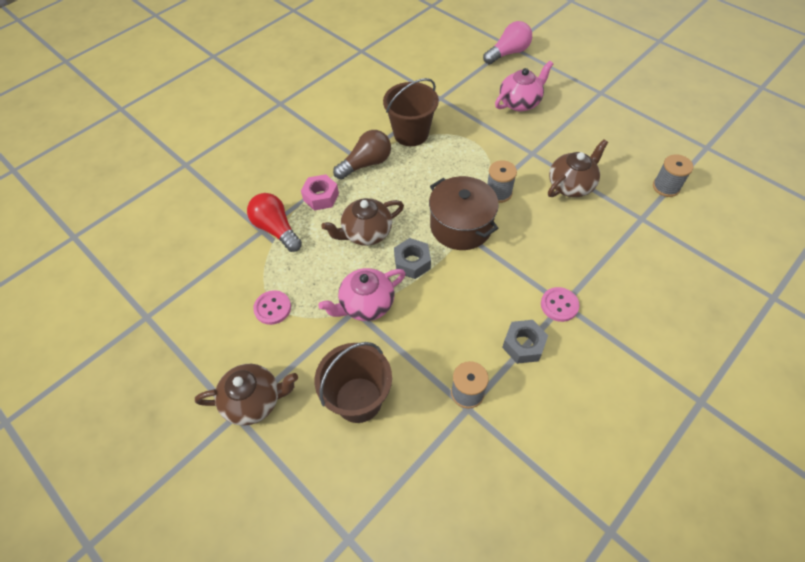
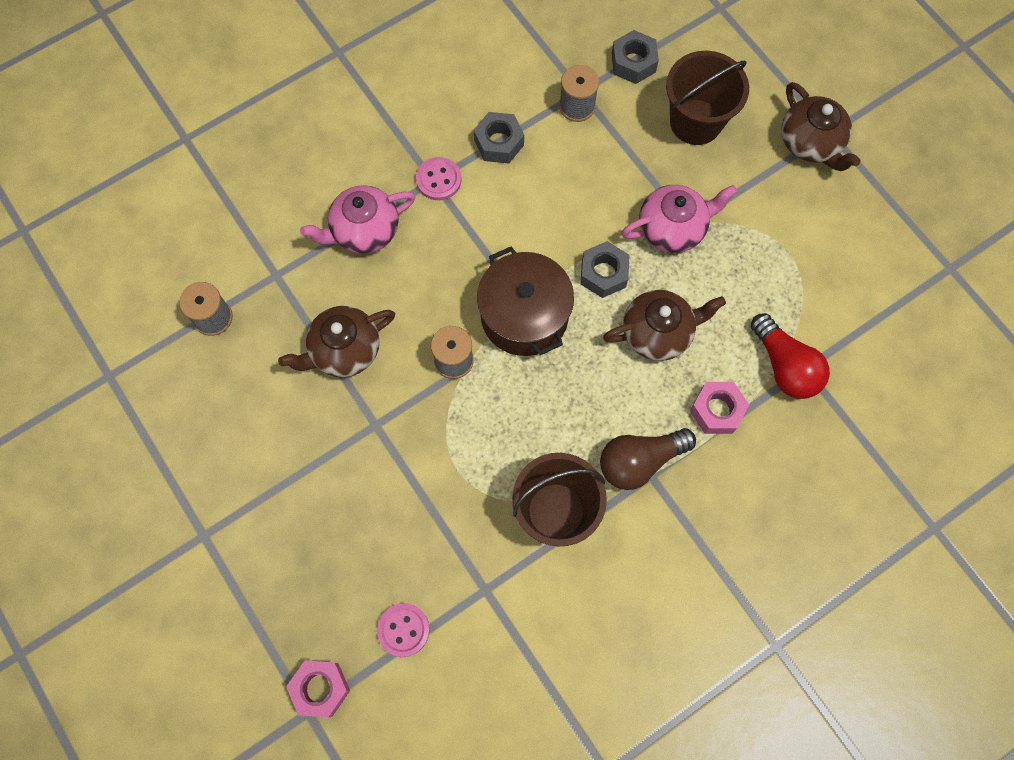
camera: 170 degrees left, 15 degrees up
brown teapot [195,364,298,426] -> brown teapot turned 120 degrees counterclockwise [782,82,861,171]
pink button [253,290,291,325] -> pink button moved to [377,603,430,657]
pink light bulb [483,21,532,64] -> pink nut [286,660,350,717]
pink teapot [495,61,553,111] -> pink teapot moved to [300,185,415,254]
none -> grey nut [612,30,659,84]

